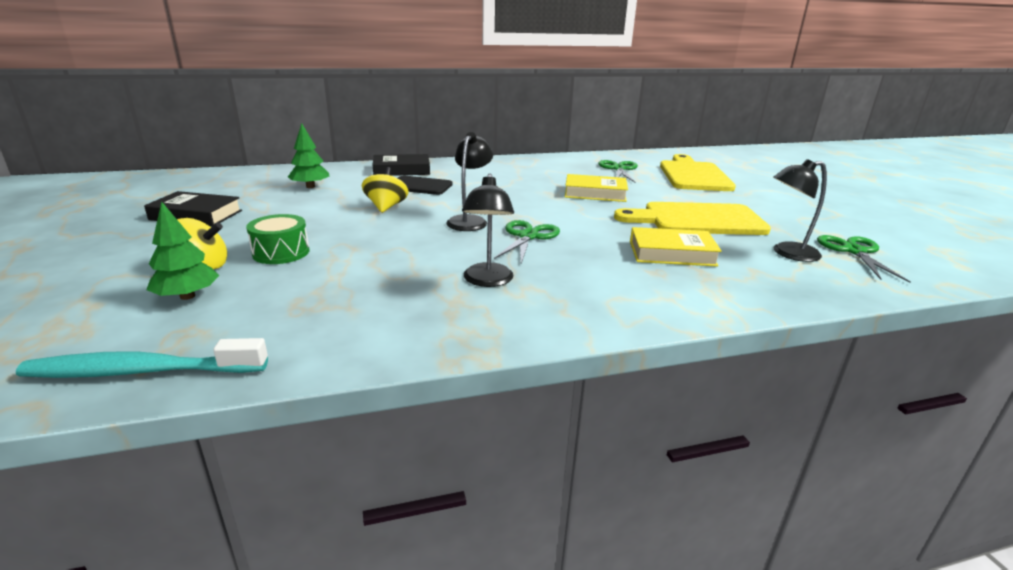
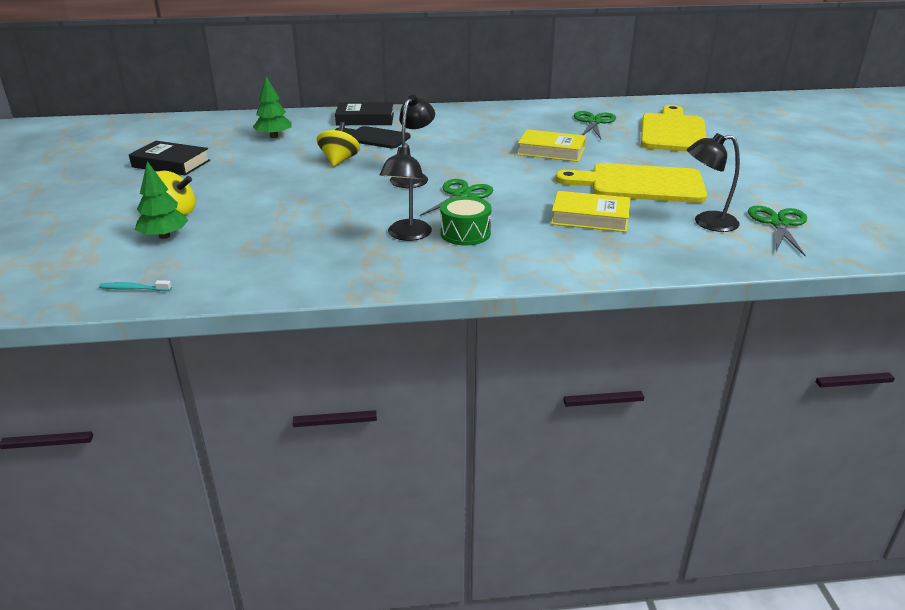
camera: 10 degrees right, 5 degrees up
turquoise toothbrush [16,338,268,378] -> turquoise toothbrush [99,280,172,291], size x0.44
green drum [246,214,309,264] -> green drum moved to [440,196,491,246]

